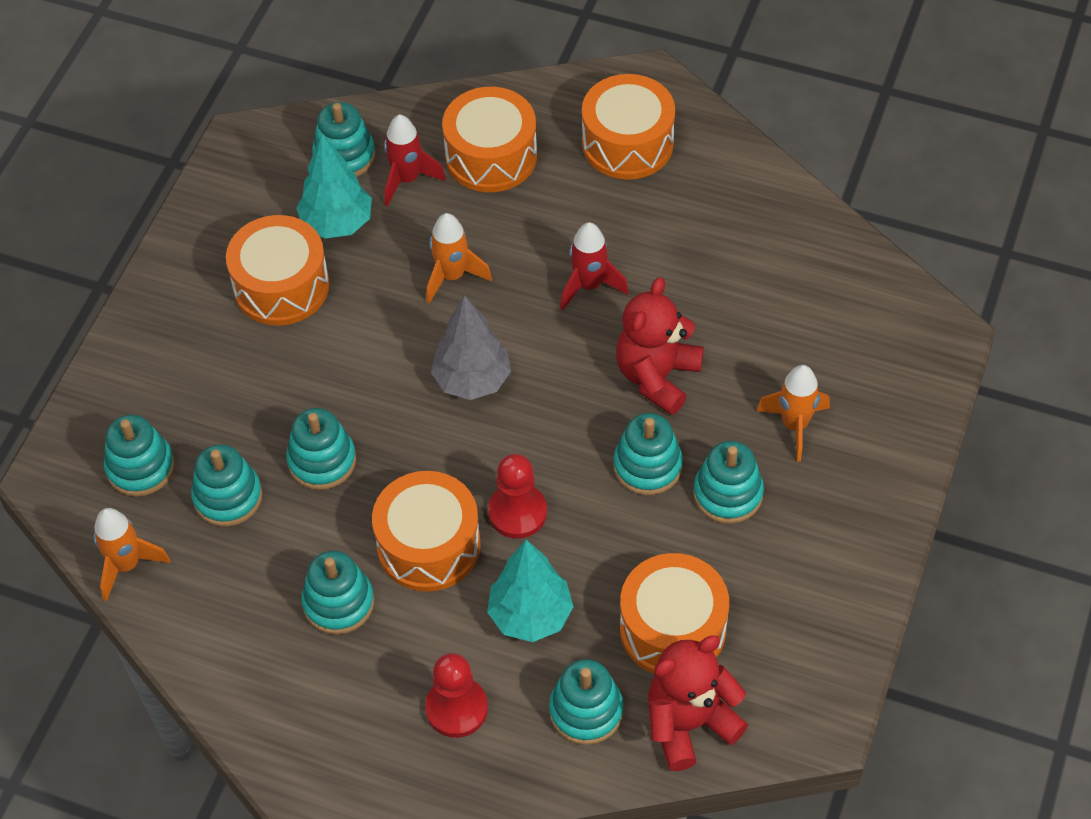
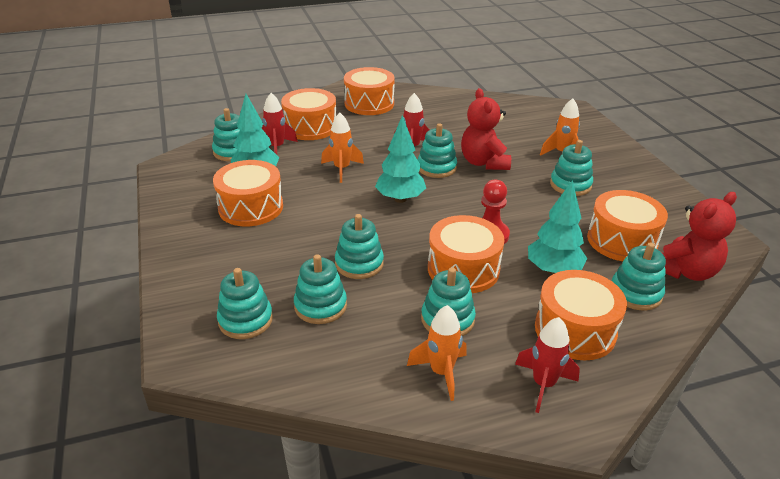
camera: 40 degrees left, 20 degrees down
orange rocket [94,508,170,601] -> orange rocket moved to [407,305,467,401]
red pawn [425,653,488,738] -> orange drum [535,270,627,360]
grey tree [431,295,511,400] -> turquoise tree [375,115,426,203]
turquoise stacking toy [613,413,683,495] -> turquoise stacking toy moved to [418,123,457,178]
red teddy bear [648,635,748,771] -> red teddy bear turned 150 degrees counterclockwise [661,192,737,281]
none -> red rocket [515,317,580,413]

